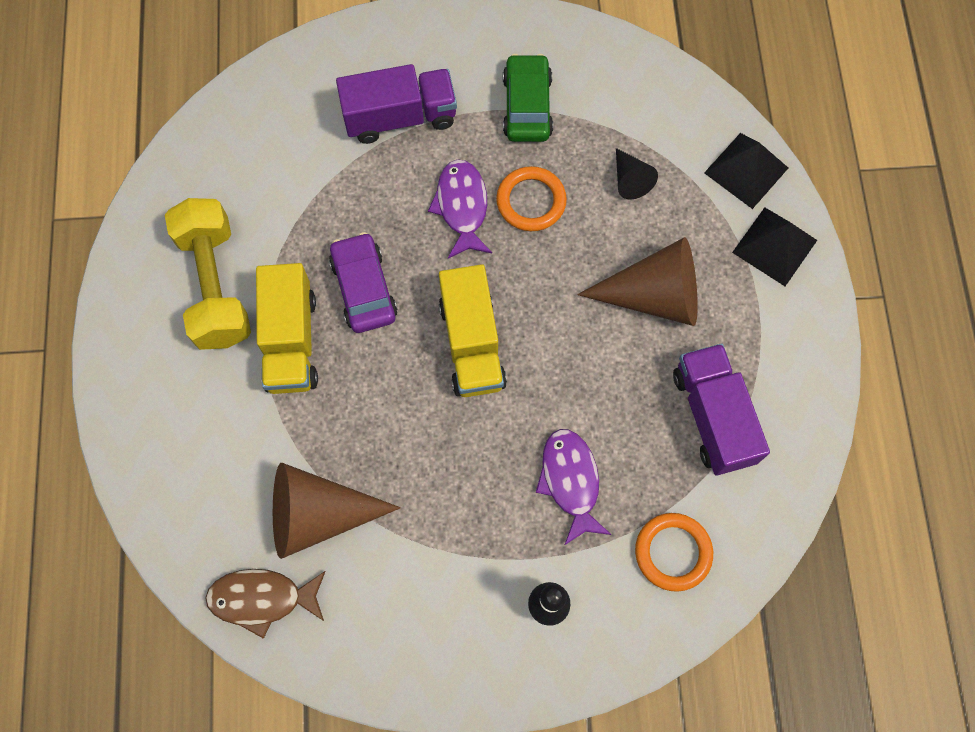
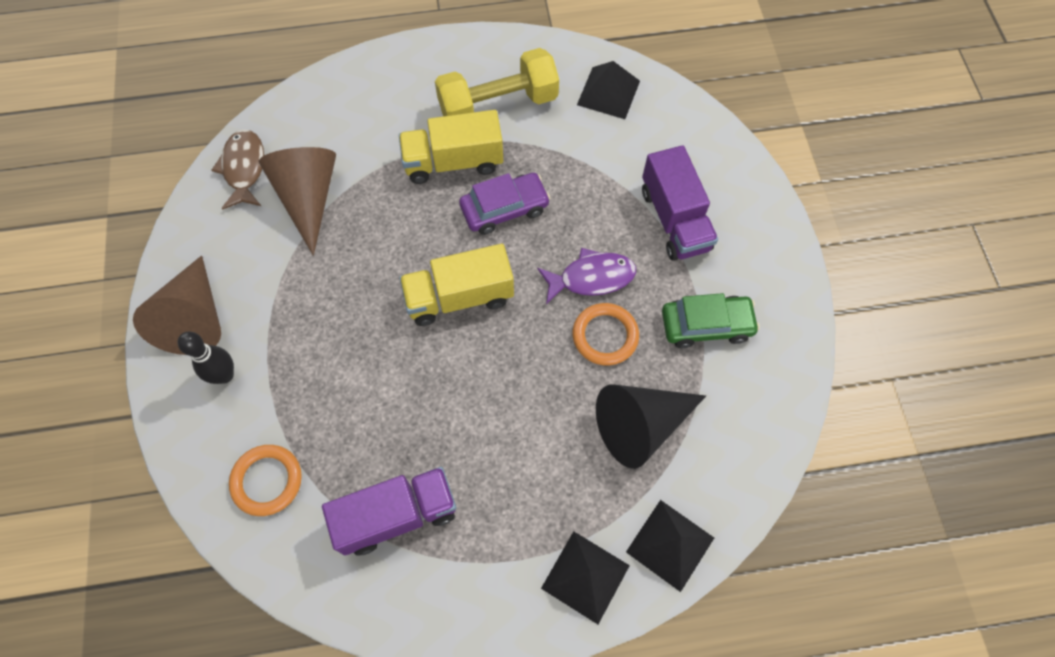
camera: 85 degrees right, 5 degrees down
purple fish [536,429,612,546] -> none
brown cone [577,237,698,326] -> brown cone moved to [133,255,221,355]
black cone [616,148,658,200] -> black cone [596,384,706,469], size x1.95
none -> black pyramid [577,61,640,119]

